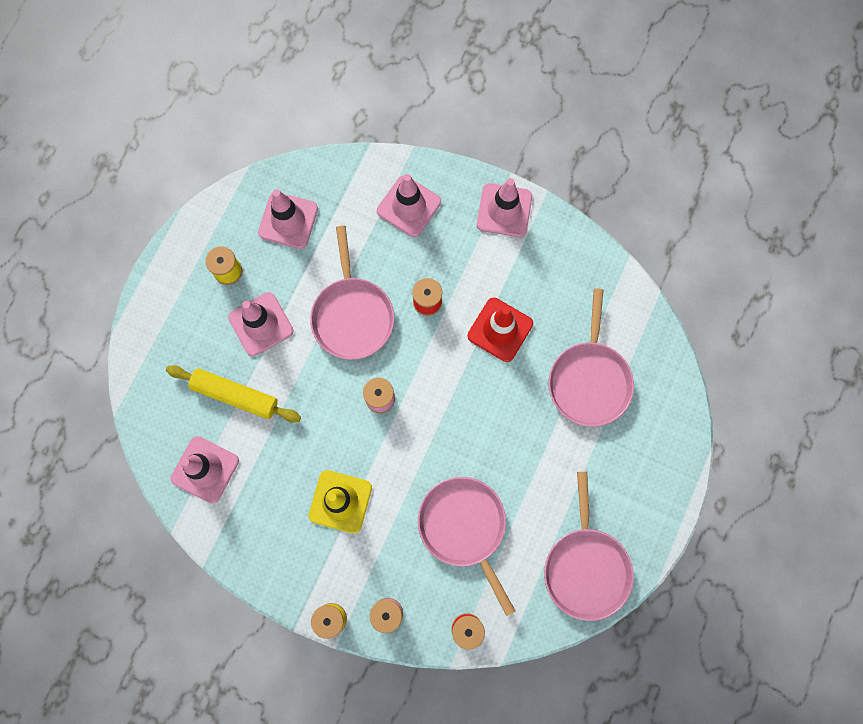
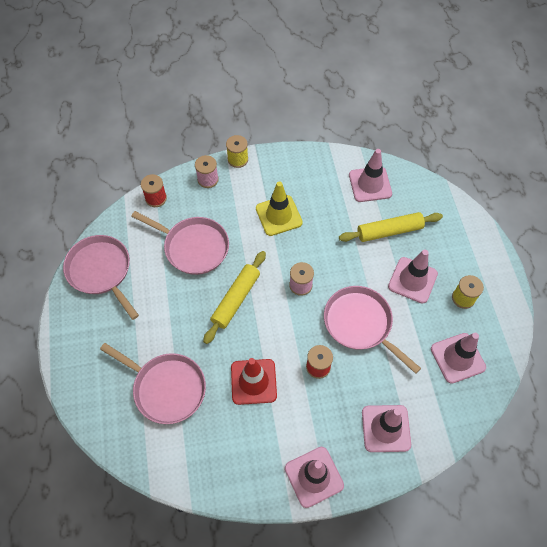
camera: 145 degrees right, 15 degrees down
pink pan [549,289,634,427] -> pink pan turned 150 degrees clockwise [100,343,206,424]
none -> yellow rolling pin [203,251,266,344]

